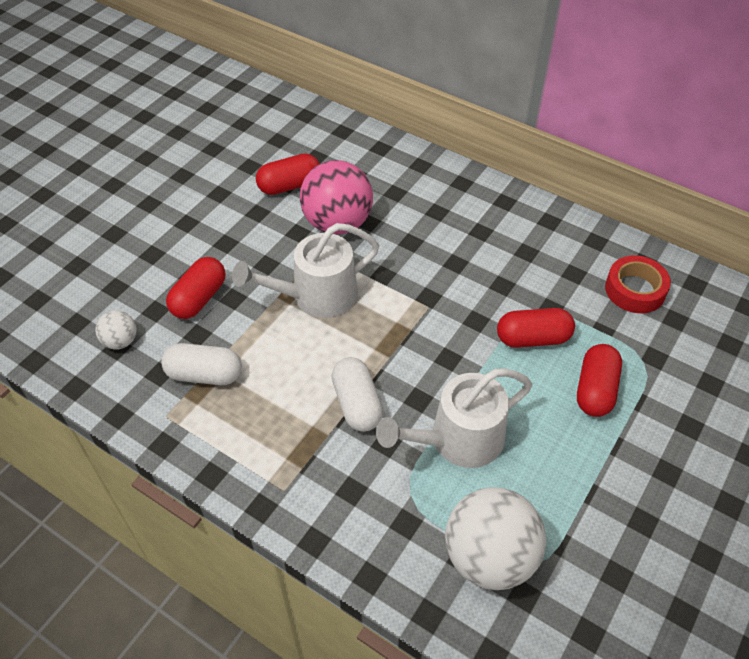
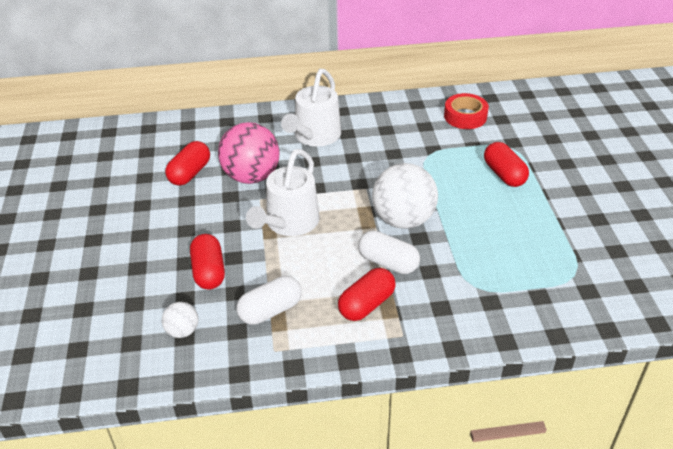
camera: 40 degrees left, 10 degrees down
white watering can [376,368,532,468] -> white watering can moved to [281,69,341,146]
white ball [445,487,546,590] -> white ball moved to [372,163,438,229]
red capsule [497,308,575,348] -> red capsule moved to [338,268,396,321]

